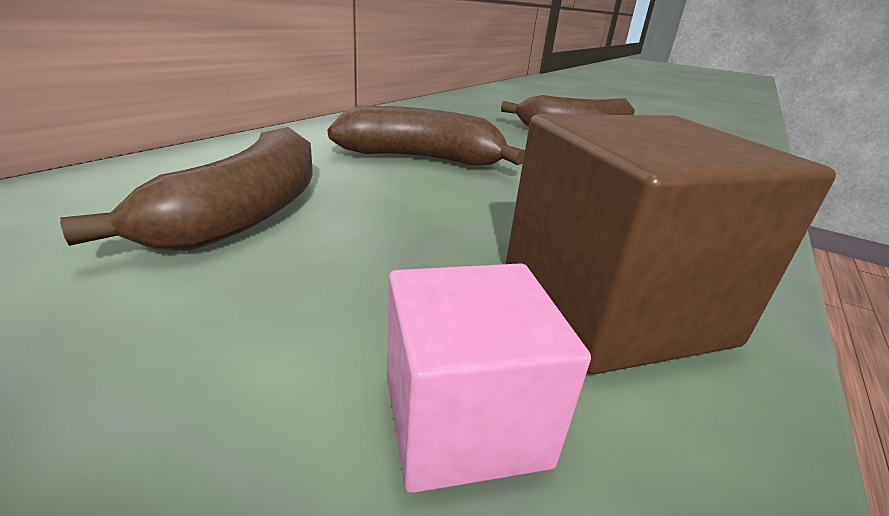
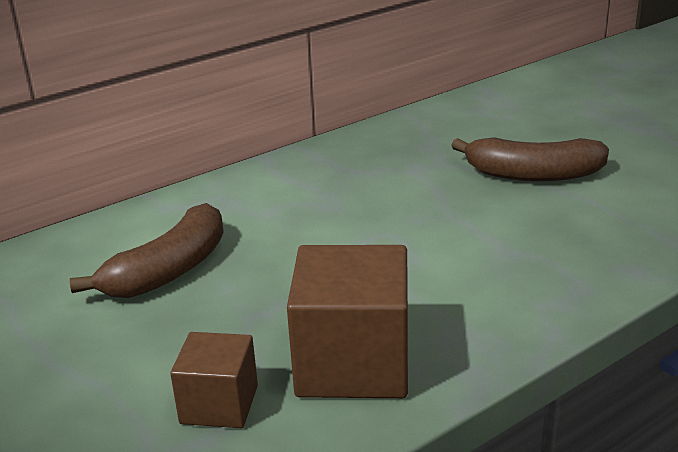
camera: 25 degrees right, 0 degrees up
brown banana [328,106,525,165] -> none
pink cube [387,263,591,493] -> brown cube [170,332,258,428]

